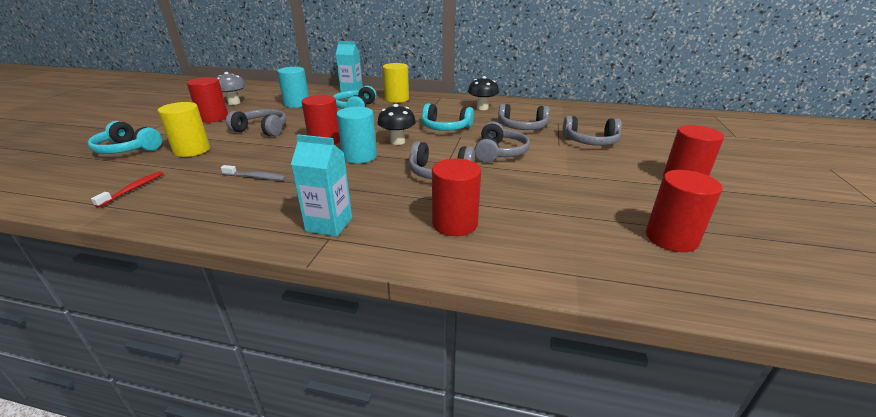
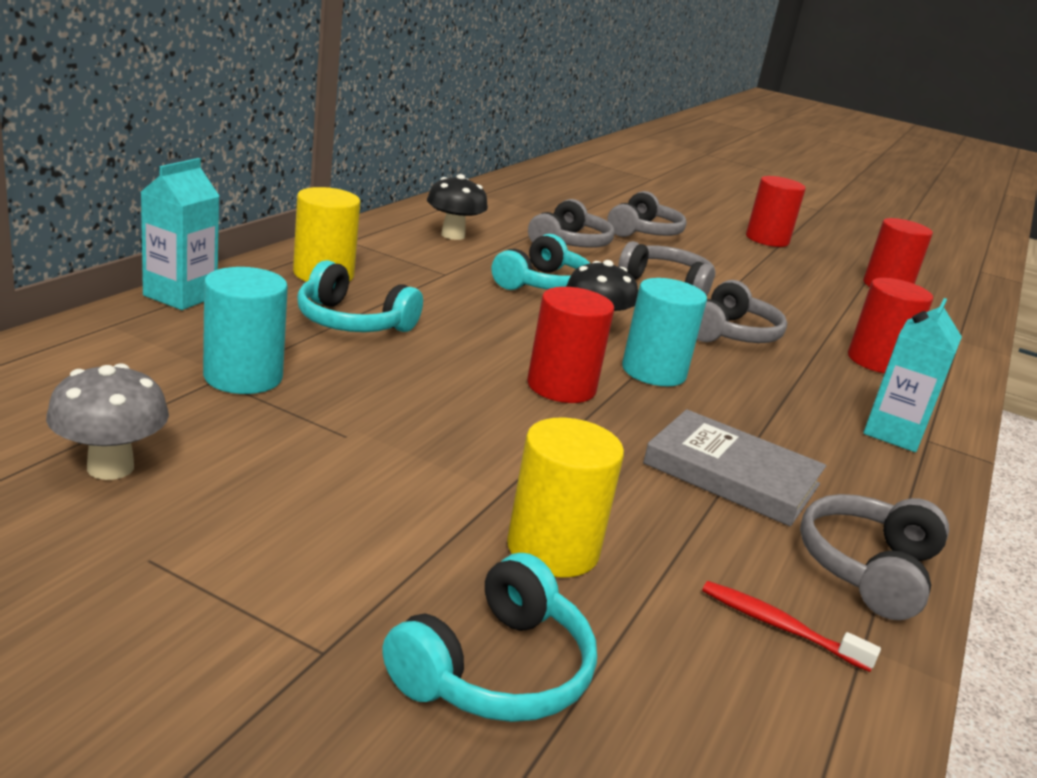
camera: 80 degrees left, 5 degrees down
red cylinder [187,77,228,123] -> none
grey toothbrush [221,165,286,180] -> grey book [643,409,826,526]
grey headphones [226,109,287,136] -> grey headphones moved to [800,494,949,620]

